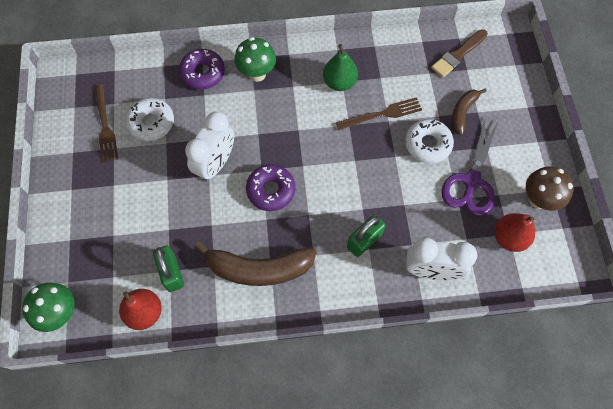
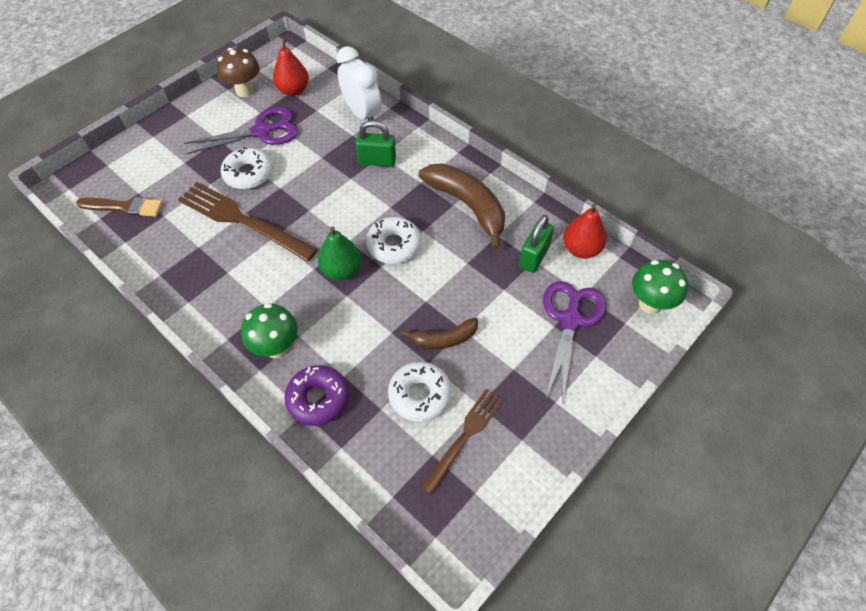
camera: 130 degrees left, 10 degrees down
white clock [185,112,234,182] -> none
purple donut [246,164,295,211] -> white donut [366,217,421,264]
green pear [323,44,358,91] -> green pear moved to [318,226,361,280]
brown fork [336,97,422,130] -> brown fork [178,182,318,262], size x1.62
brown banana [452,89,486,136] -> brown banana moved to [402,318,478,349]
none -> purple scissors [543,281,606,403]

